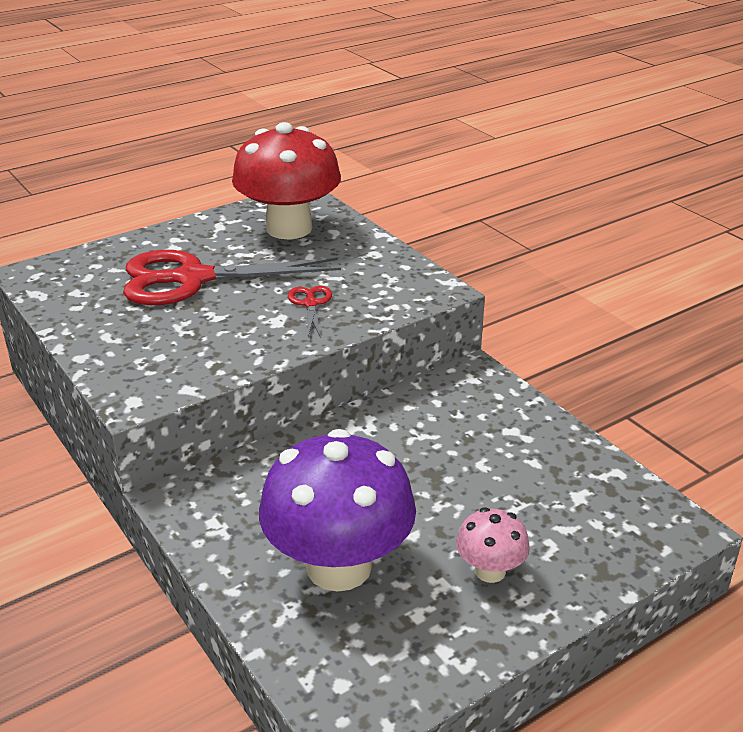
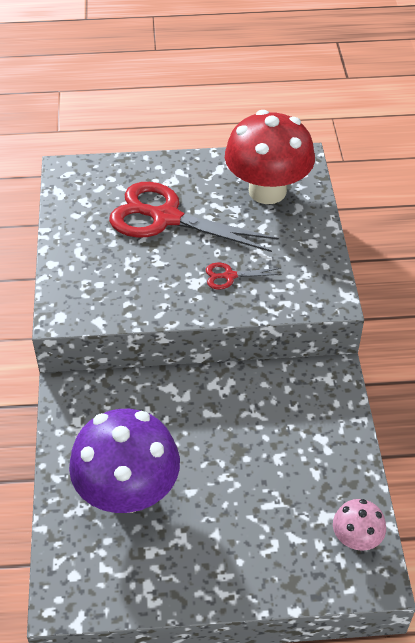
camera: 30 degrees right, 15 degrees up
red scissors [288,286,332,338] -> red scissors turned 120 degrees counterclockwise [206,263,282,289]
pink mushroom [456,507,530,583] -> pink mushroom moved to [333,499,386,551]

